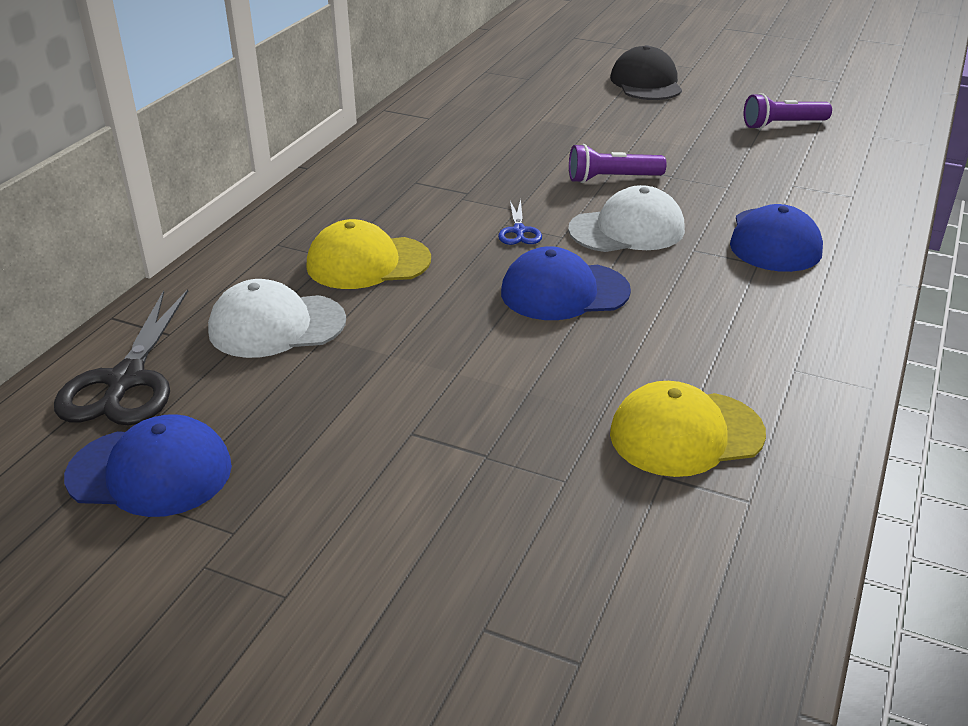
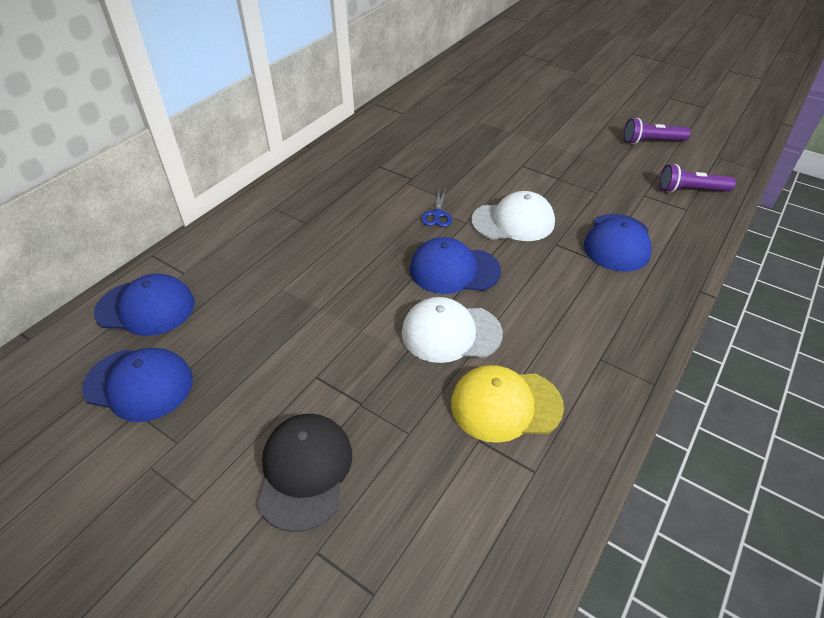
camera: 10 degrees right, 10 degrees up
black scissors [54,289,188,425] -> blue cap [94,274,195,336]
white cap [208,279,346,358] -> white cap moved to [401,297,503,363]
yellow cap [306,219,431,289] -> none
purple flashlight [569,144,666,183] -> purple flashlight moved to [660,164,736,193]
black cap [610,45,682,100] -> black cap moved to [257,414,352,532]

